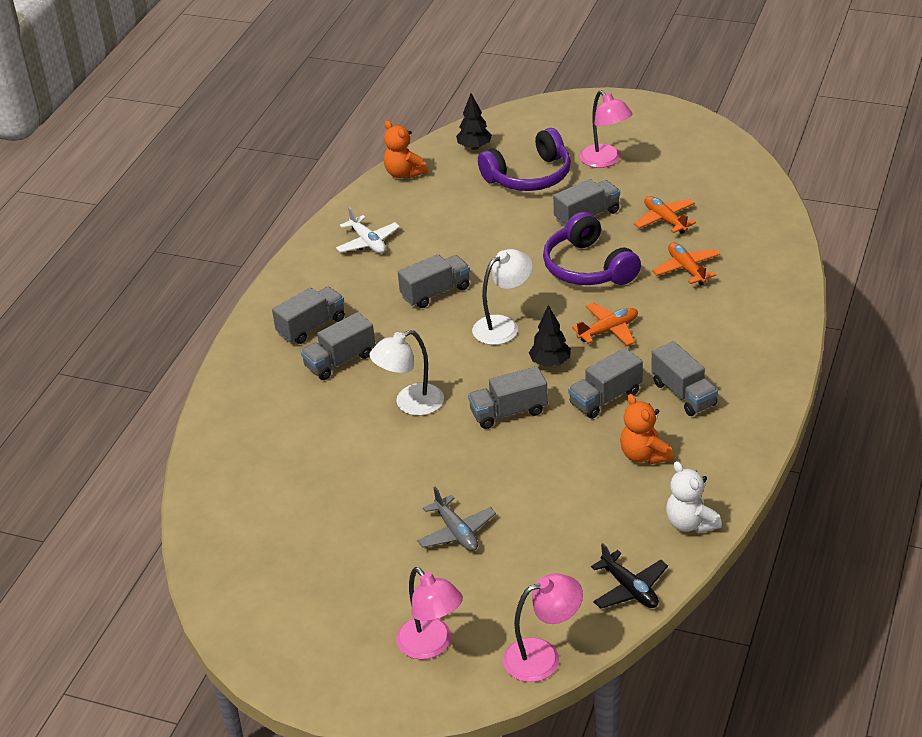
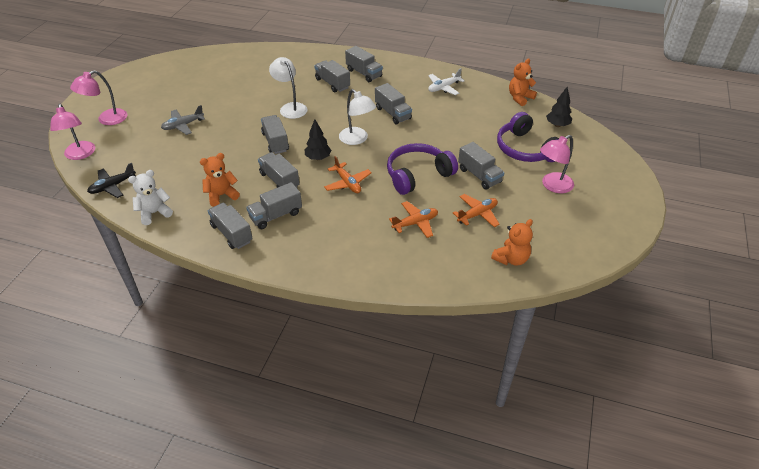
camera: 85 degrees right, 5 degrees up
none -> grey truck [208,203,253,249]
none -> orange teddy bear [491,219,533,266]

